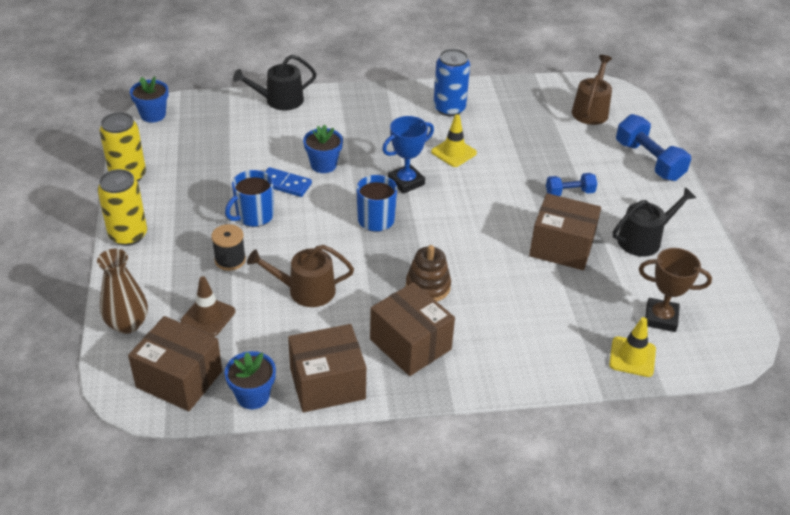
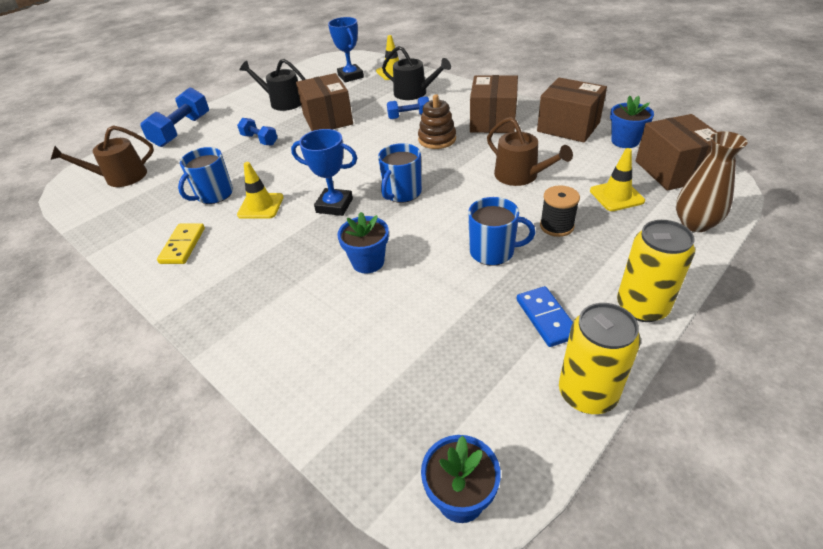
camera: 125 degrees left, 0 degrees up
brown traffic cone [181,276,235,337] -> yellow traffic cone [590,148,645,211]
black watering can [233,55,317,110] -> black watering can moved to [382,46,451,100]
blue domino [265,167,312,197] -> blue domino moved to [517,286,573,347]
blue can [433,49,470,116] -> yellow domino [157,223,205,264]
brown trophy [639,248,712,332] -> blue trophy [328,17,364,82]
none -> blue mug [178,147,233,204]
none -> blue dumbbell [387,96,429,119]

